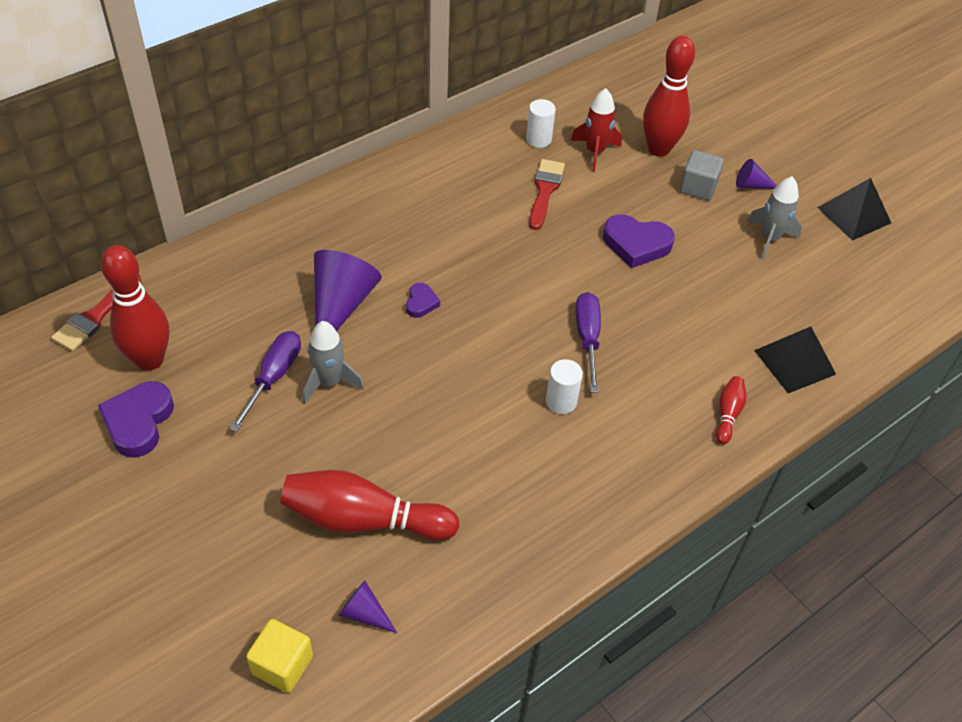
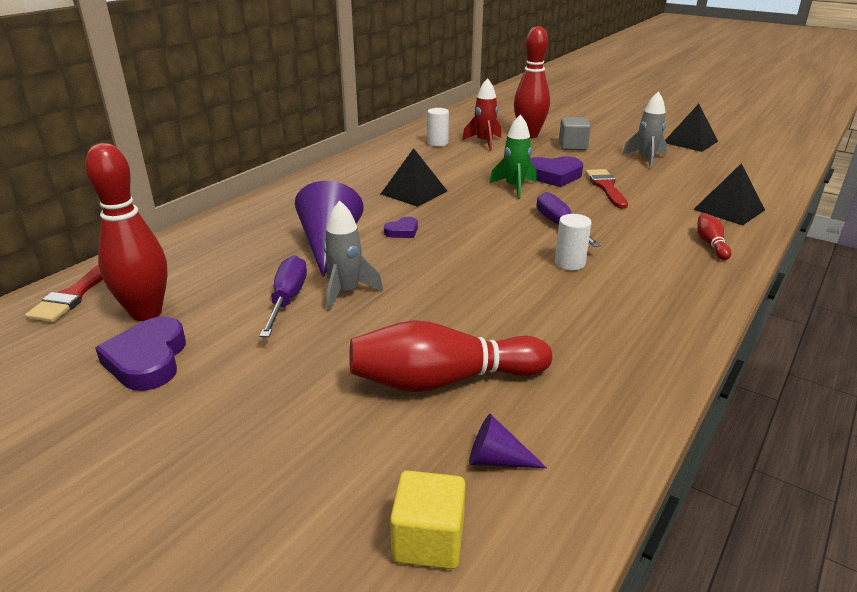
camera: 15 degrees left, 20 degrees down
purple heart [406,283,440,318] -> purple heart turned 60 degrees clockwise [384,217,418,238]
red brush [529,159,565,230] -> red brush moved to [585,169,628,209]
purple cone [736,159,777,189] -> none
none -> black pyramid [381,148,447,207]
none -> green rocket [490,114,537,199]

